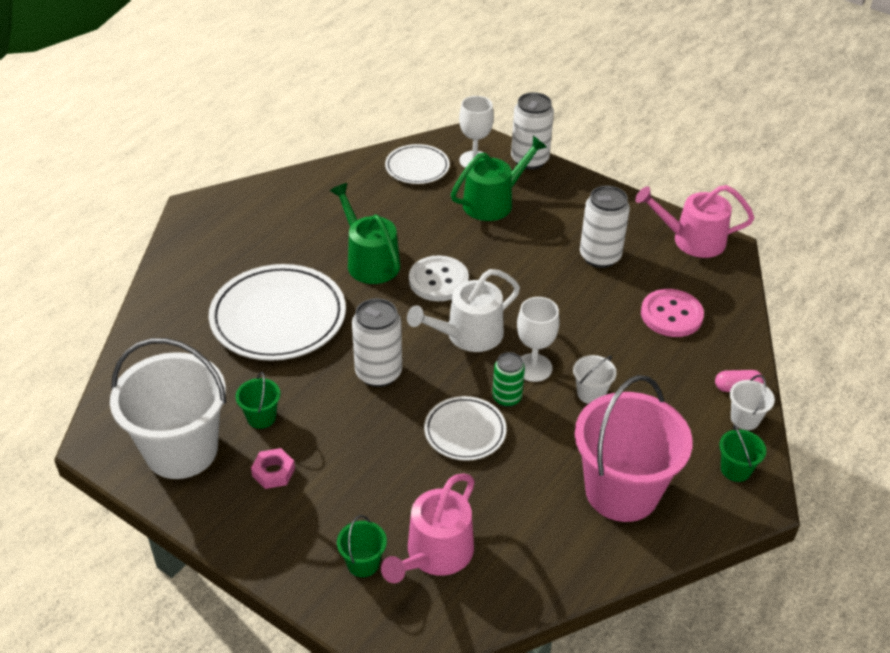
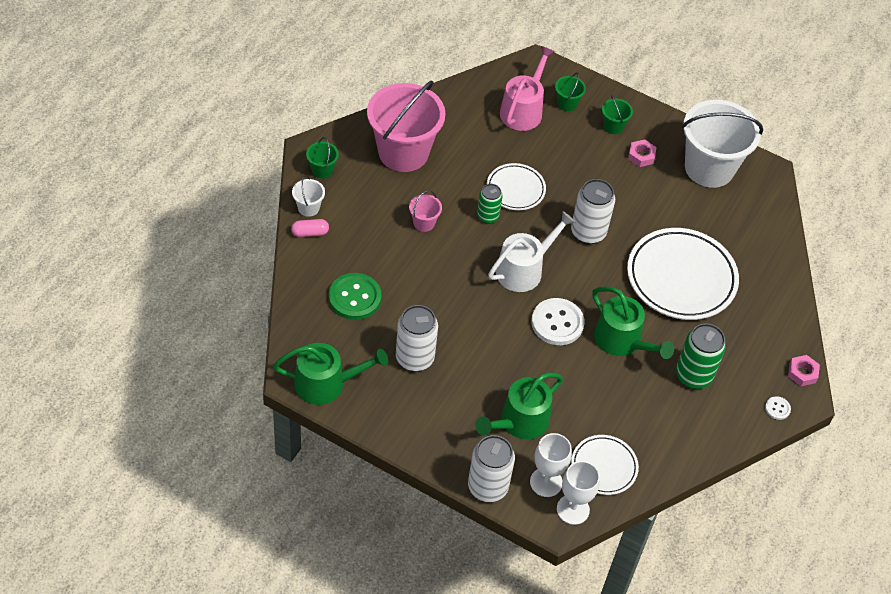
camera: 170 degrees right, 10 degrees up
green bucket [236,372,280,429] -> green bucket moved to [602,95,633,134]
white goblet [517,297,559,382] -> white goblet moved to [557,461,600,525]
white bucket [573,355,617,404] -> pink bucket [409,190,442,232]
pink watering can [635,185,754,258] -> green watering can [273,343,388,405]
pink button [641,289,704,337] -> green button [329,273,382,320]
none -> green can [676,323,726,389]
none -> white button [765,396,791,420]
none -> pink nut [788,355,820,386]

